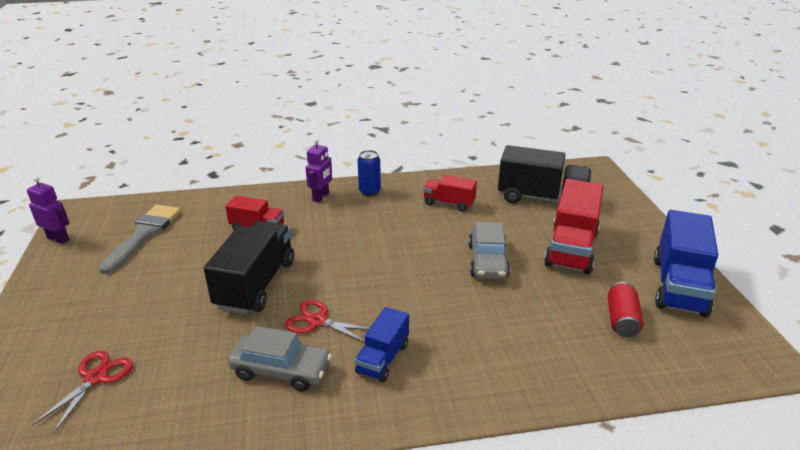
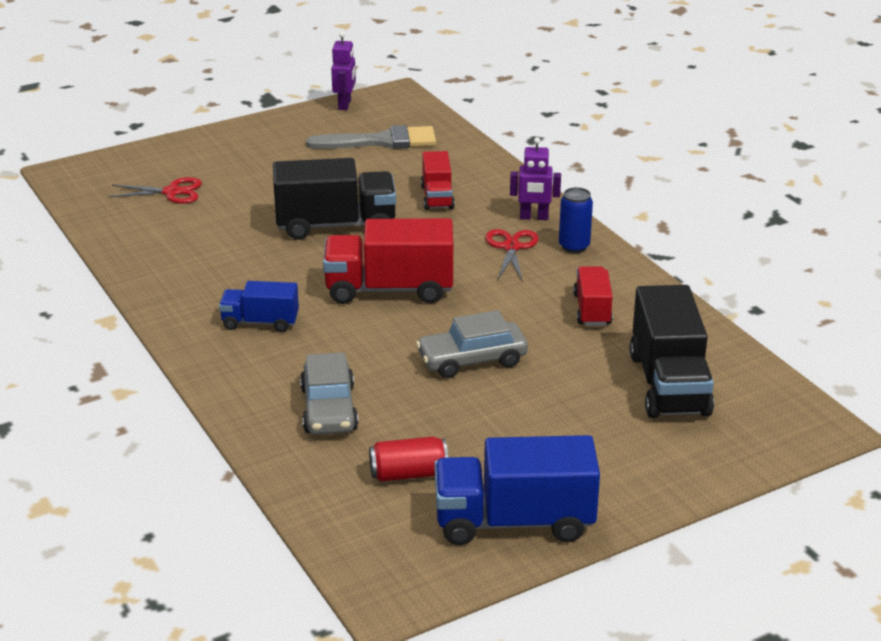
camera: 70 degrees right, 0 degrees up
grey car [228,326,332,392] -> grey car moved to [300,352,358,435]
red scissors [285,300,370,343] -> red scissors moved to [485,229,538,282]
red truck [544,179,604,274] -> red truck moved to [323,218,453,304]

